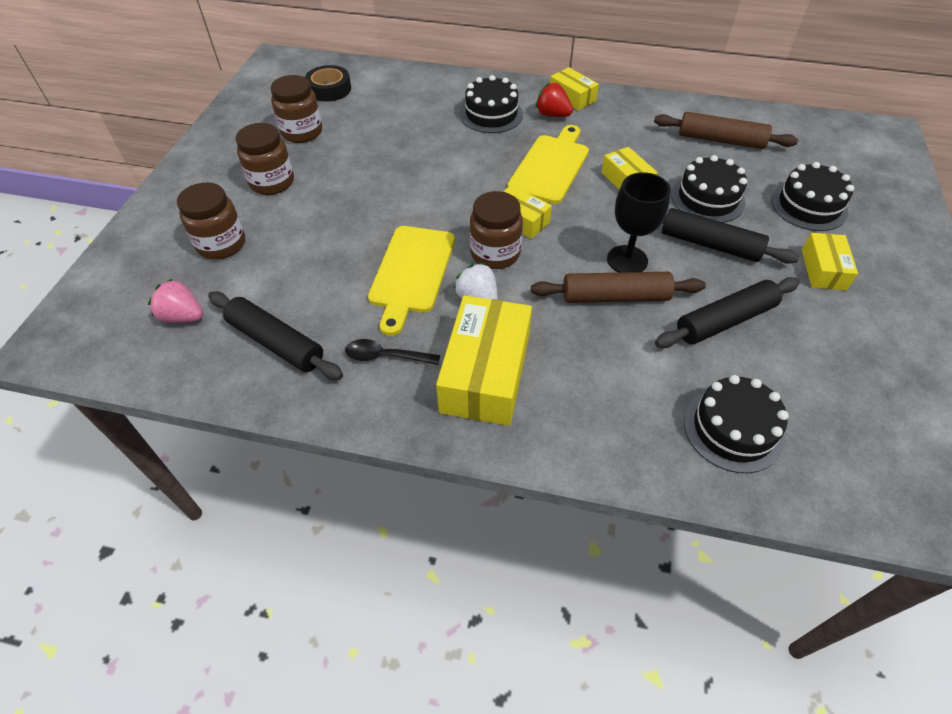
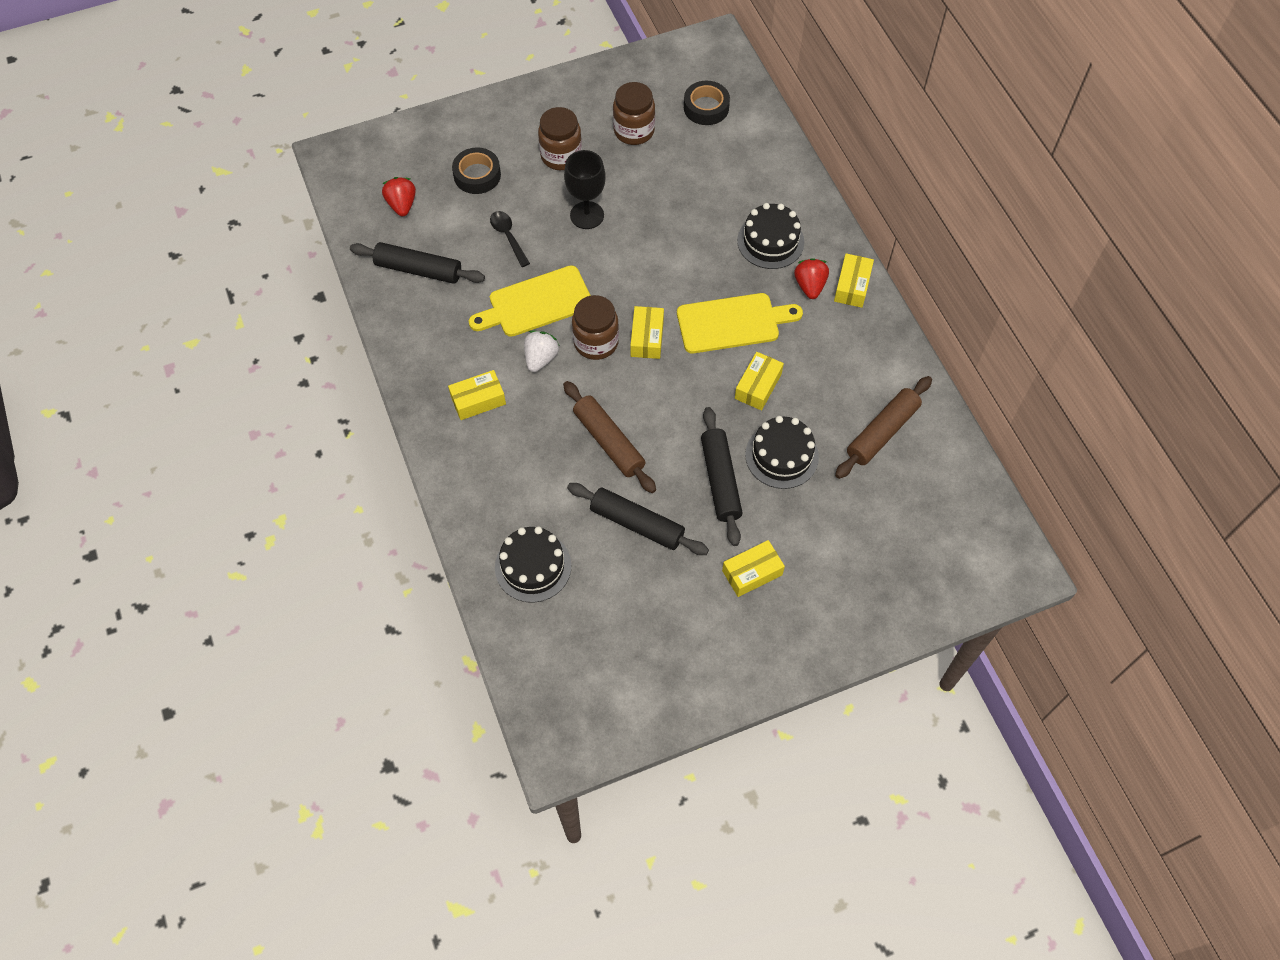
camera: 55 degrees right, 10 degrees up
pink strawberry [148,278,203,323] -> red strawberry [382,177,416,216]
brown jar [177,182,245,259] -> black tape [452,148,501,194]
black rolling pin [208,291,343,380] -> black rolling pin turned 75 degrees counterclockwise [350,242,485,284]
black spoon [345,339,440,365] -> black spoon moved to [490,211,530,267]
yellow box [436,295,532,426] -> yellow box [448,370,506,420], size x0.55
black goblet [607,172,671,273] -> black goblet moved to [564,150,606,229]
brown rolling pin [654,112,798,149] -> brown rolling pin turned 60 degrees clockwise [835,376,932,479]
black cake [771,162,854,231] -> none

